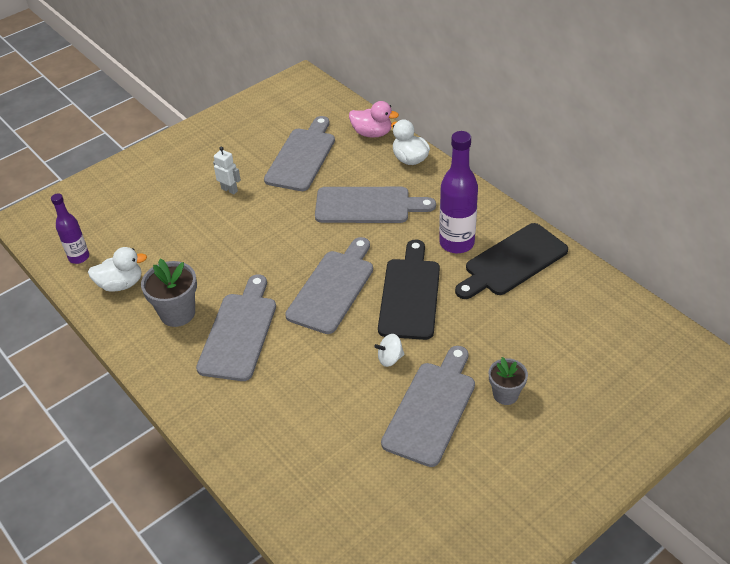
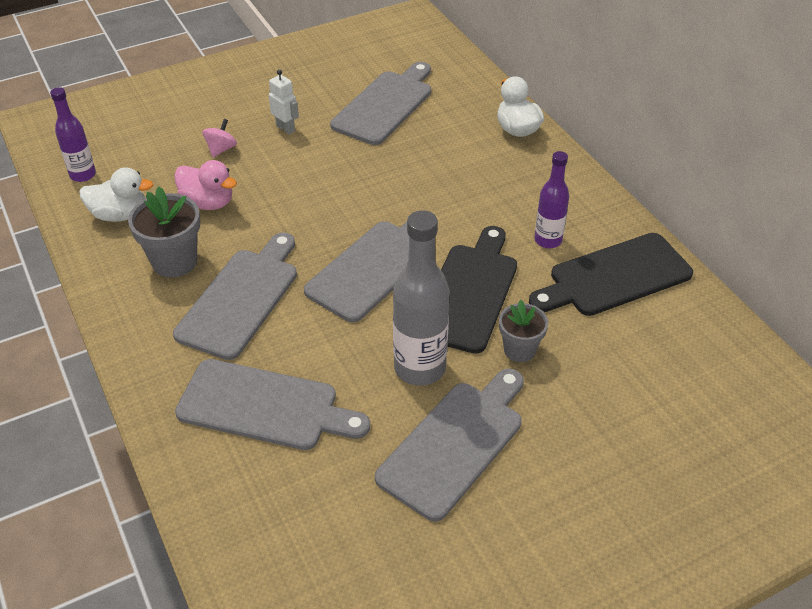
camera: 10 degrees right, 0 degrees up
grey cutting board [315,187,436,223] -> grey cutting board moved to [175,359,370,450]
pink duck [349,101,399,138] -> pink duck moved to [174,160,237,210]
white spinning top [374,334,405,367] -> grey bottle [393,210,449,386]
purple bottle [439,131,478,253] -> purple bottle [534,151,569,248], size x0.61
grey flower pot [489,357,528,405] -> grey flower pot moved to [499,300,548,362]
none -> pink spinning top [202,119,237,157]

